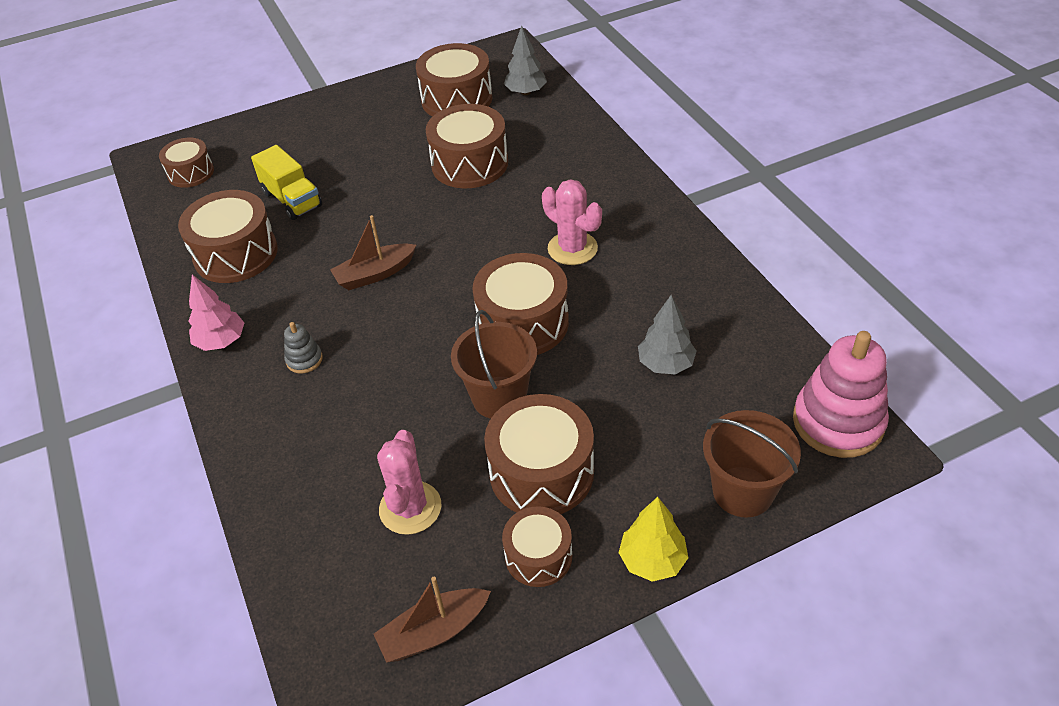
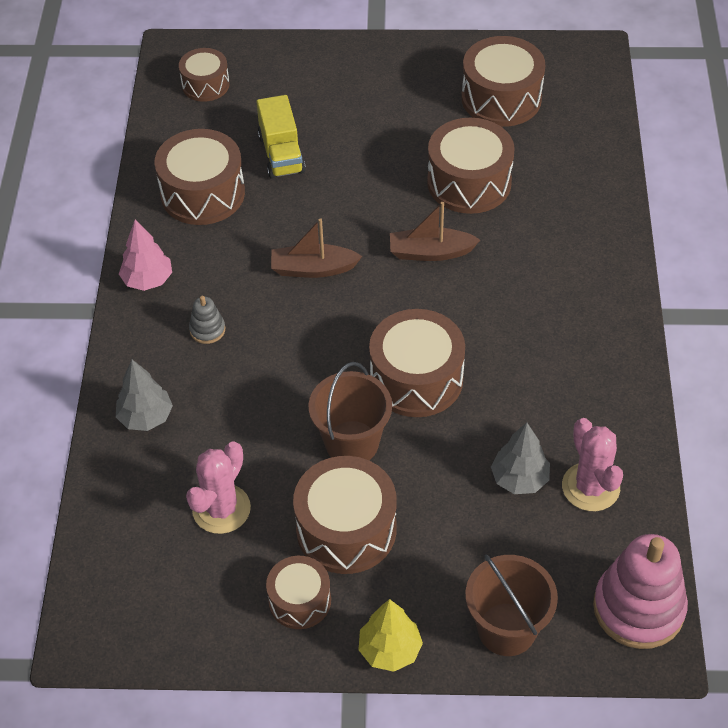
camera: 25 degrees right, 5 degrees up
brown boat [373,577,491,663] -> brown boat moved to [390,202,480,261]
grey tree [504,26,547,95] -> grey tree moved to [116,360,173,431]
pink cactus [542,179,602,265] -> pink cactus moved to [562,418,623,511]

